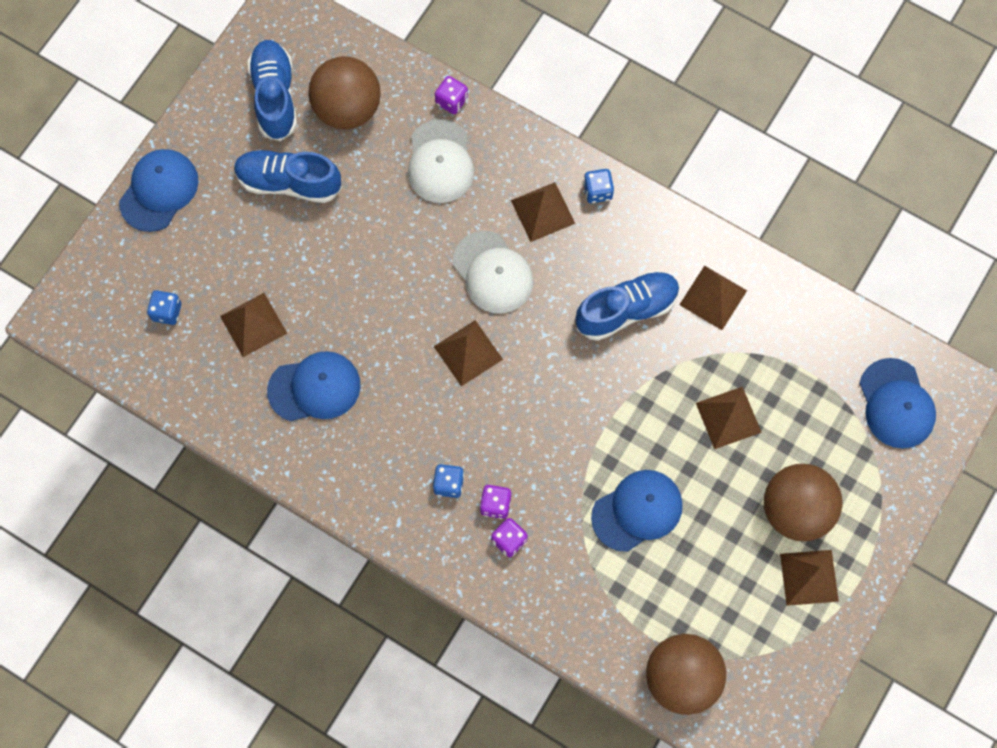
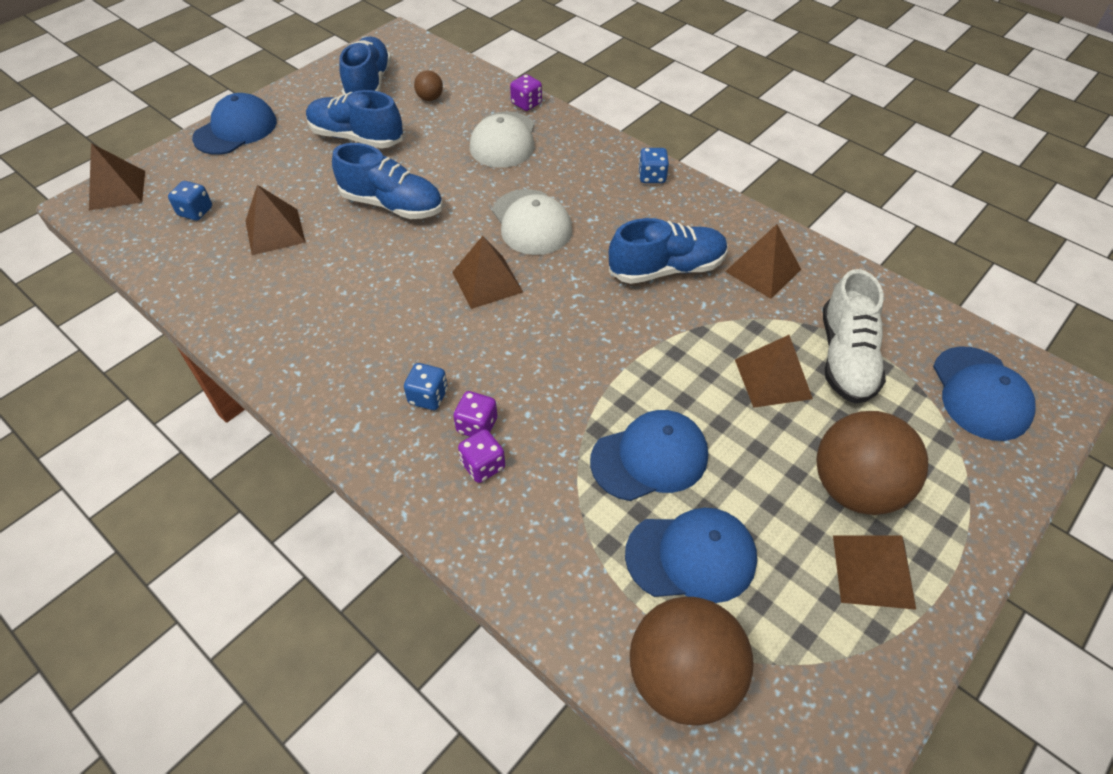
camera: 10 degrees right, 20 degrees down
blue cap [267,351,361,421] -> blue cap moved to [625,508,757,603]
brown ball [308,56,381,130] -> brown ball [414,71,443,101], size x0.43
brown pyramid [511,182,575,242] -> brown pyramid moved to [89,143,145,211]
none -> blue shoe [332,143,443,219]
none -> white shoe [823,269,886,404]

